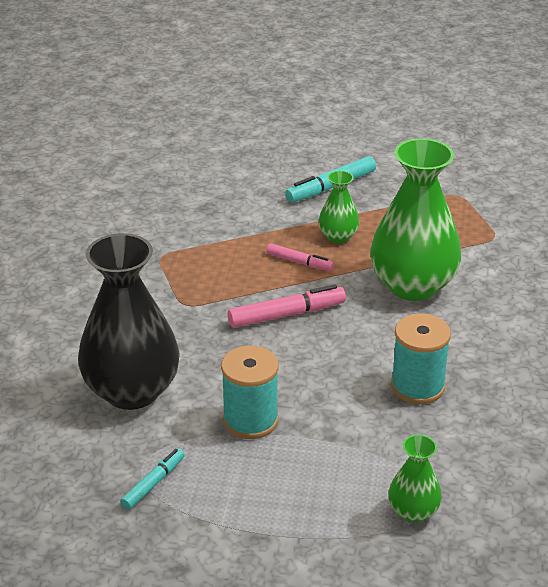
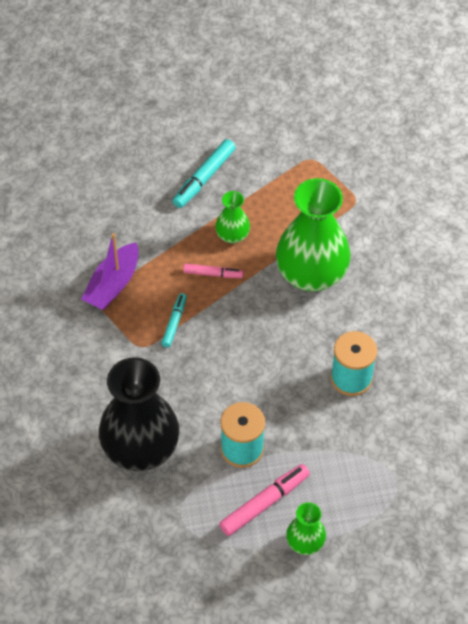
camera: 20 degrees left, 20 degrees up
turquoise marker [120,448,185,510] -> turquoise marker moved to [161,293,187,347]
pink marker [228,285,346,328] -> pink marker moved to [219,464,310,536]
green vase [388,434,442,523] -> green vase moved to [286,502,326,555]
none -> purple boat [81,233,139,310]

